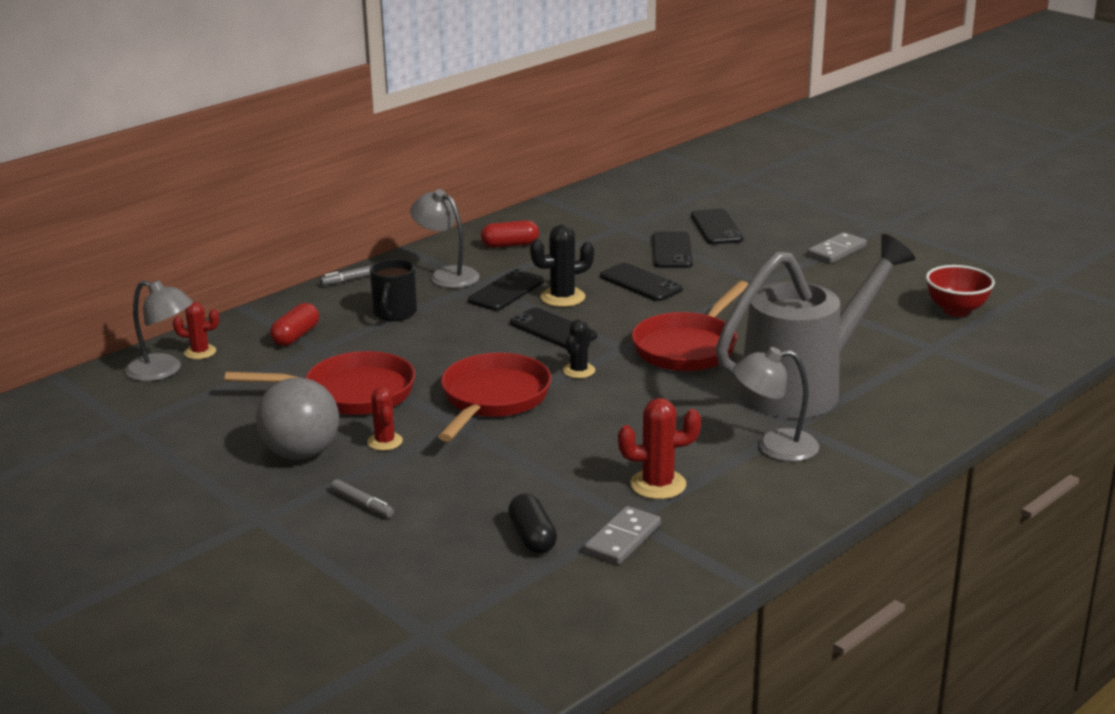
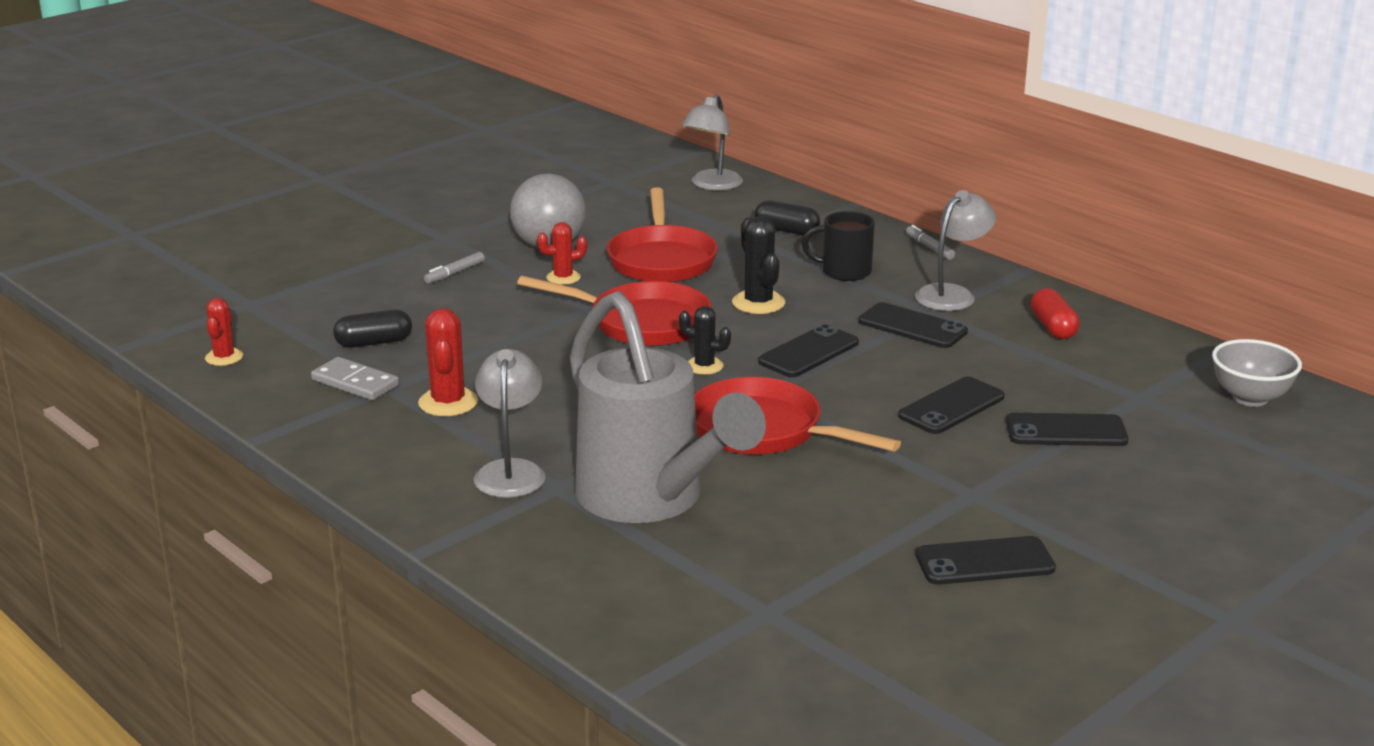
camera: 90 degrees right, 0 degrees up
red cactus [173,302,219,359] -> red cactus moved to [205,298,243,366]
red capsule [270,303,319,346] -> black capsule [755,200,820,235]
black cactus [530,225,594,307] -> black cactus moved to [732,216,785,314]
black phone [691,209,743,244] -> black phone moved to [915,536,1056,585]
grey domino [807,232,867,263] -> none
red bowl [926,265,995,316] -> none
none -> grey bowl [1212,339,1302,407]

